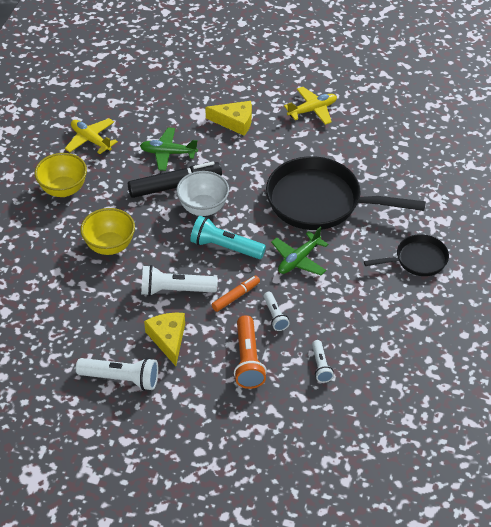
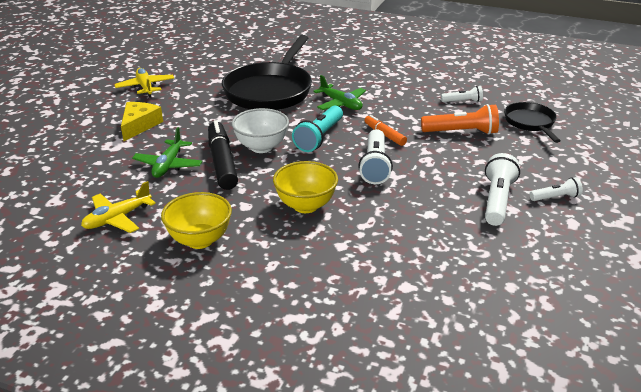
camera: 85 degrees left, 15 degrees down
yellow cheese [144,313,185,366] -> none
white flashlight [264,292,290,331] -> white flashlight moved to [530,177,583,201]
black pan [364,234,449,276] -> black pan moved to [504,102,561,143]

